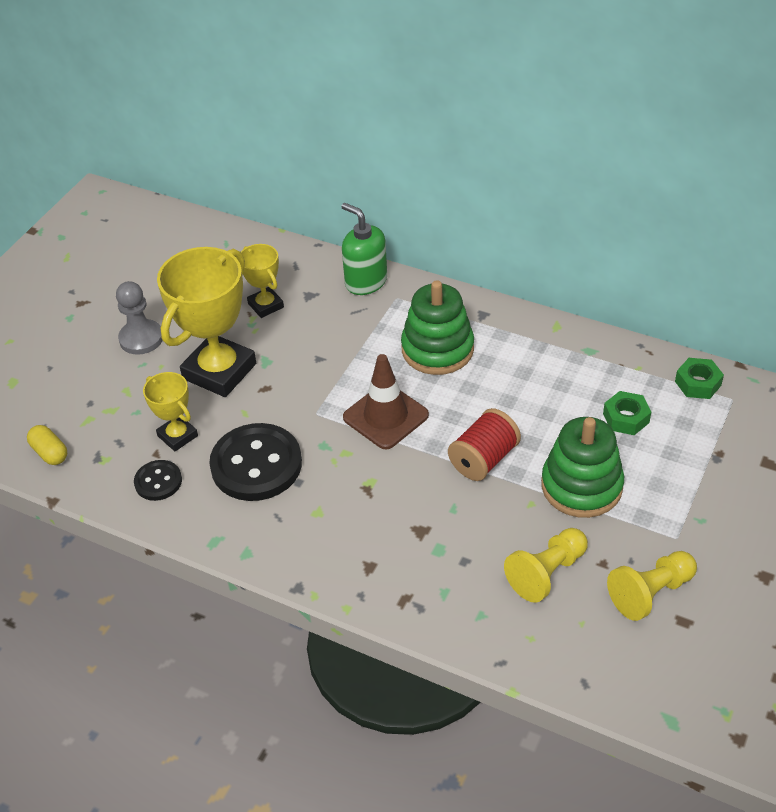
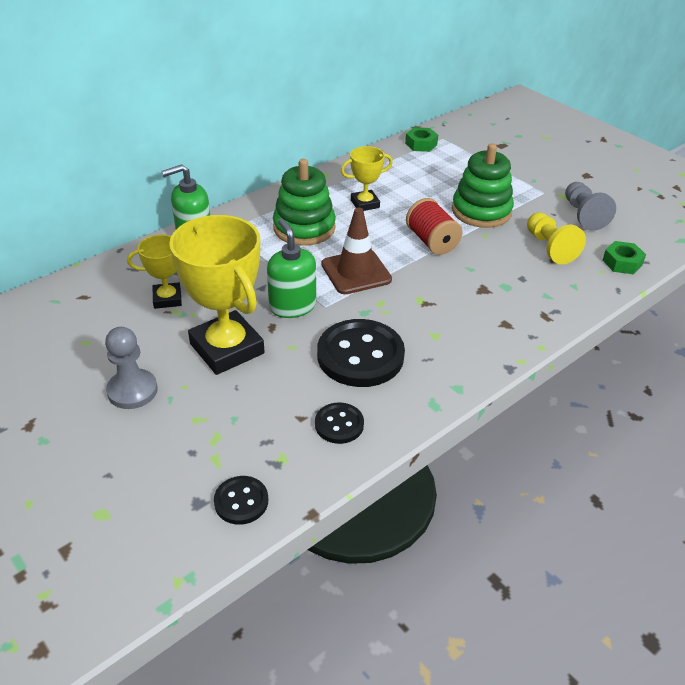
camera: 70 degrees left, 5 degrees down
yellow capsule [27,425,67,465] -> black button [214,476,268,525]
yellow trophy [143,372,198,451] -> yellow trophy moved to [341,146,393,211]
green nut [603,391,651,435] -> green nut moved to [602,241,646,274]
yellow pawn [607,551,697,621] -> grey pawn [565,182,616,231]
none -> green soap dispenser [267,219,316,318]

